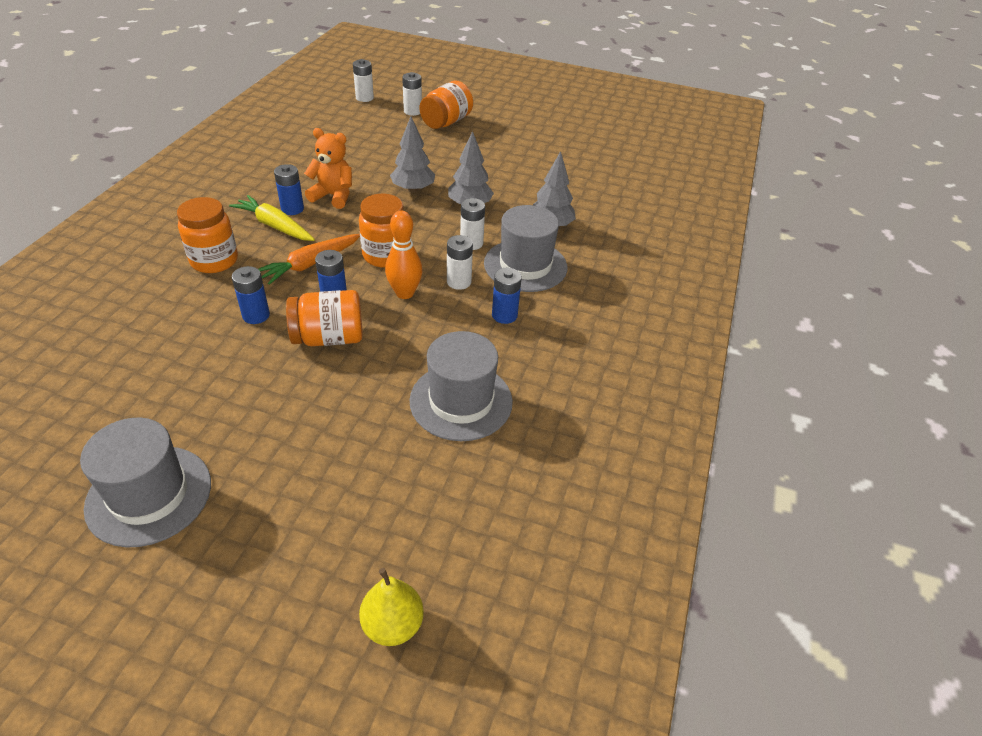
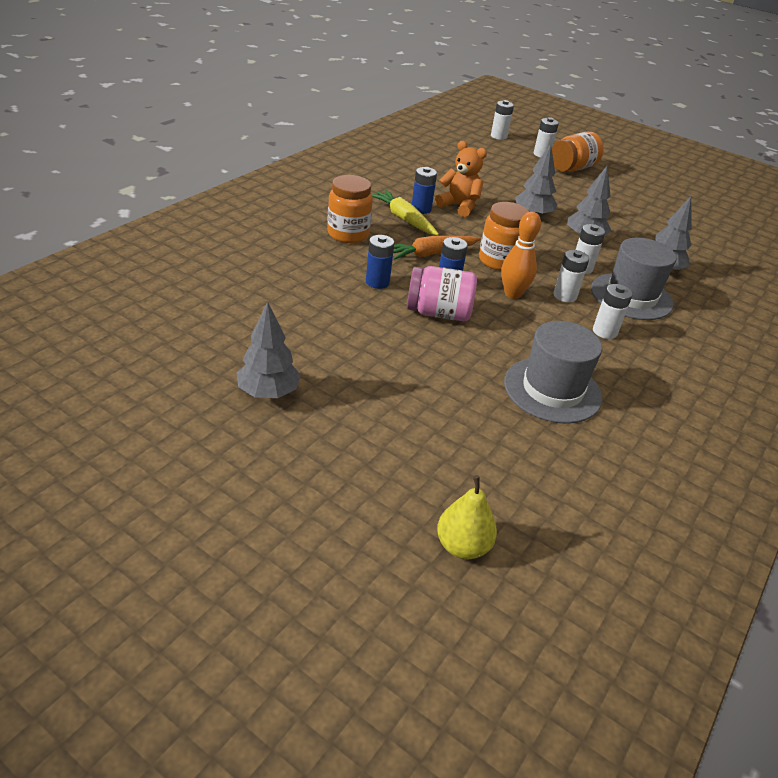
camera: 15 degrees right, 5 degrees down
grey hat [80,418,211,548] -> grey tree [237,302,301,398]
orange jar [286,290,363,346] -> pink jar [407,266,477,321]
blue battery [492,268,522,324] -> white battery [593,284,633,339]

